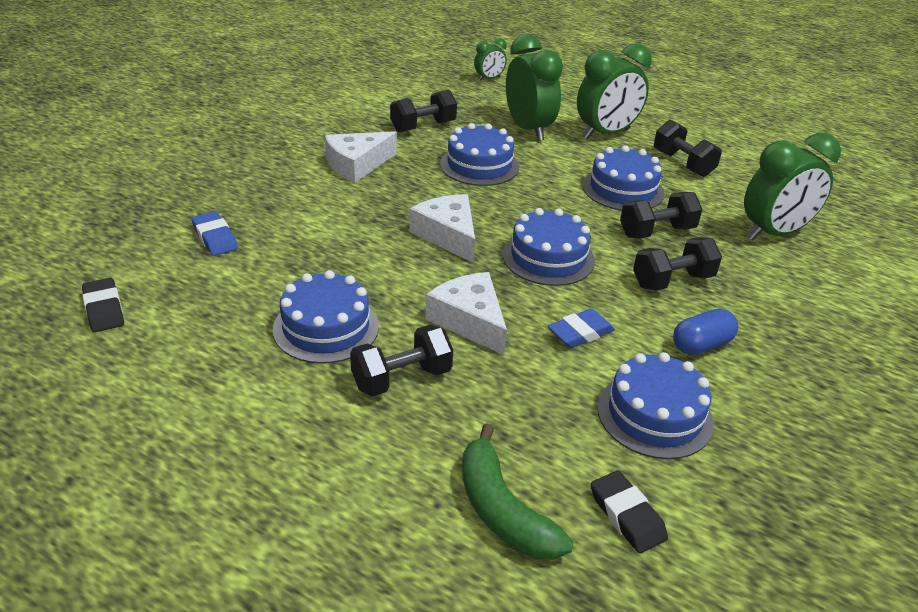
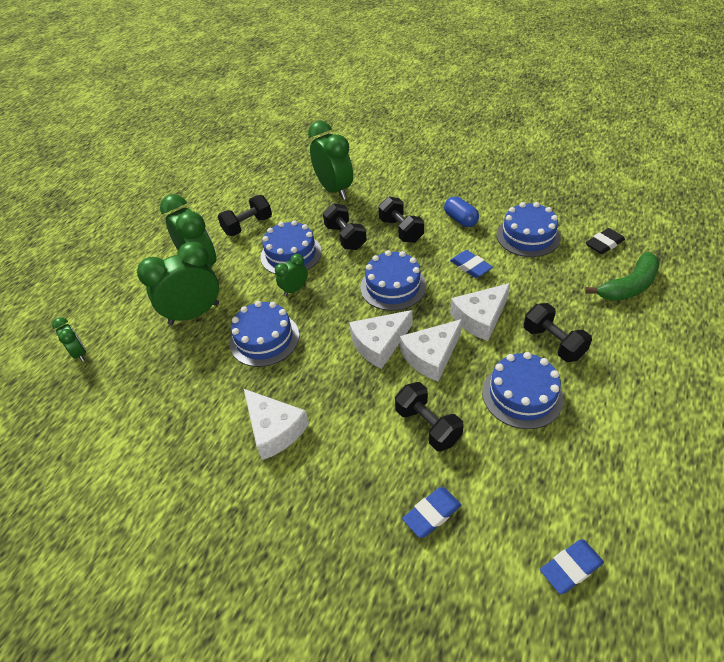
camera: 90 degrees left, 10 degrees up
black eraser [82,278,124,332] -> blue eraser [540,539,604,594]
black dumbbell [390,90,457,132] -> black dumbbell moved to [395,382,464,451]
none -> green clock [275,254,308,296]
none -> white cheese [400,319,462,382]

